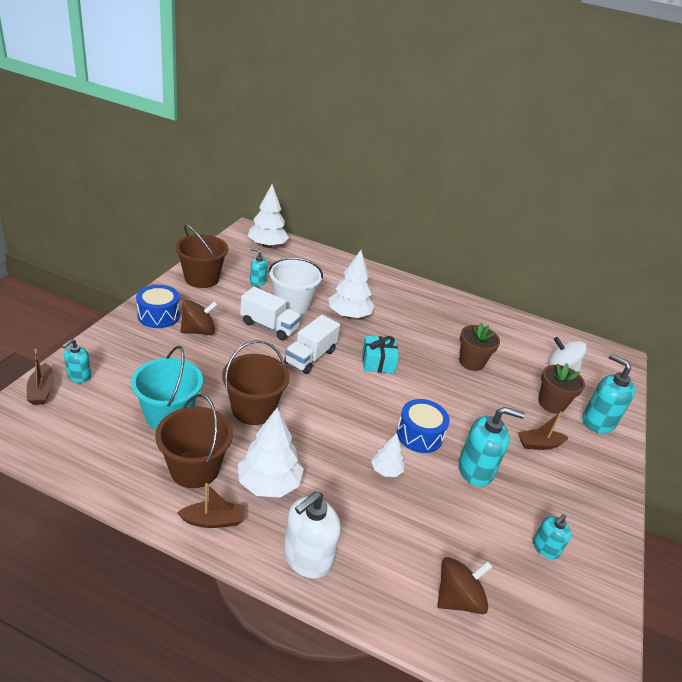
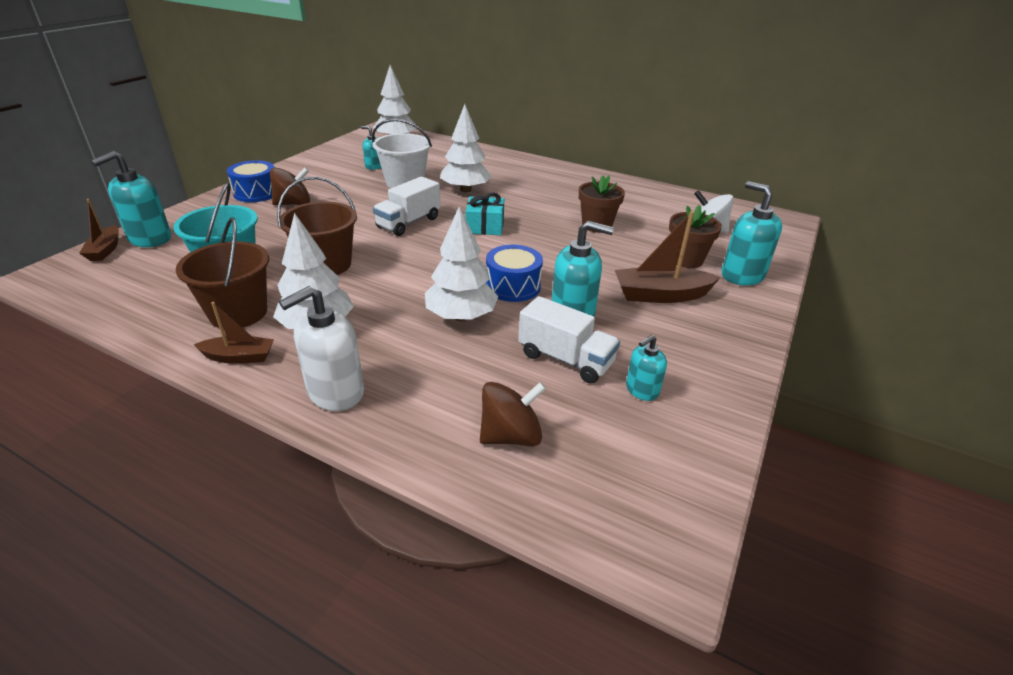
camera: 10 degrees right, 0 degrees up
turquoise soap dispenser [62,339,91,383] -> turquoise soap dispenser [91,151,171,247], size x1.75
brown bucket [175,225,228,288] -> none
white truck [240,287,301,341] -> white truck moved to [518,296,620,384]
white tree [371,433,404,477] -> white tree [425,206,498,321], size x1.84
brown boat [518,411,569,450] -> brown boat [615,211,721,303], size x1.64

